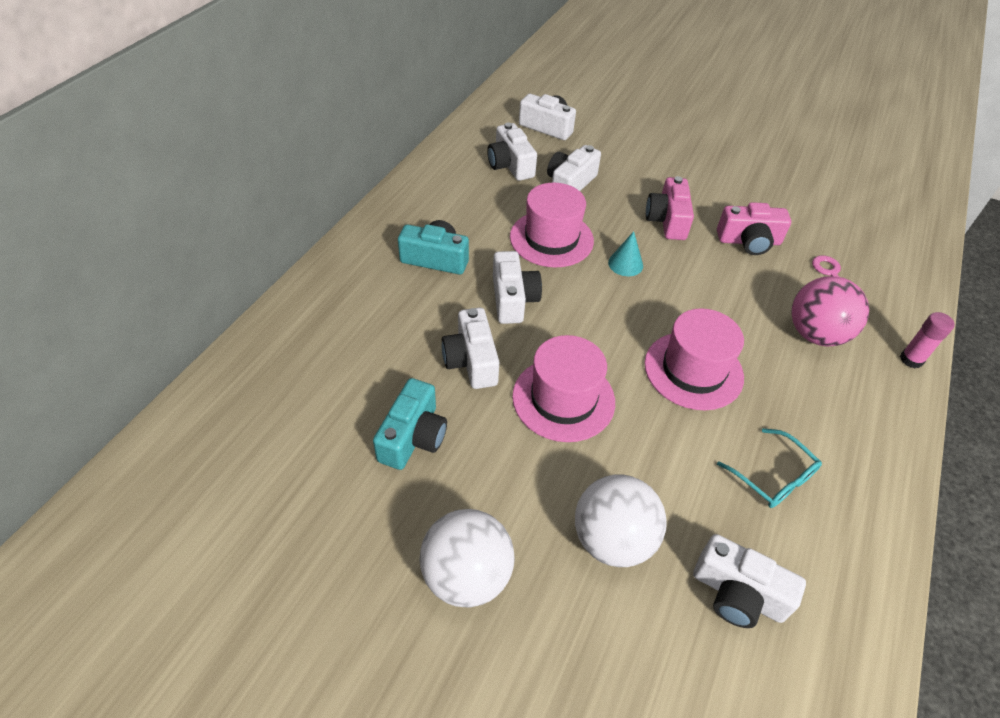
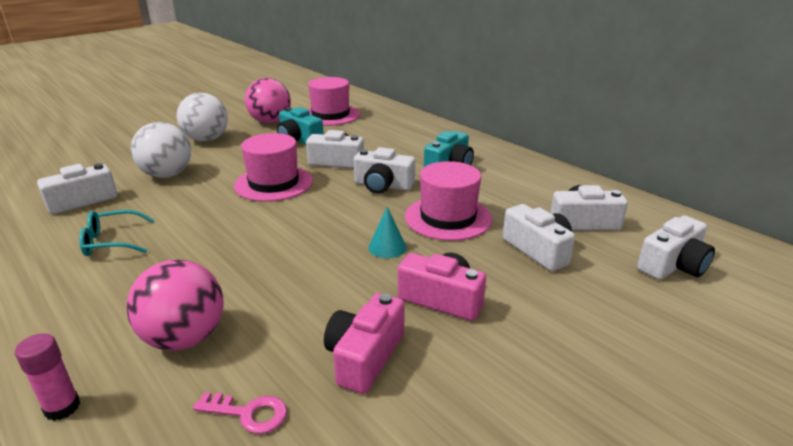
camera: 115 degrees right, 20 degrees down
pink hat [645,308,744,410] -> pink hat moved to [307,77,360,126]
none -> pink ball [245,78,291,124]

